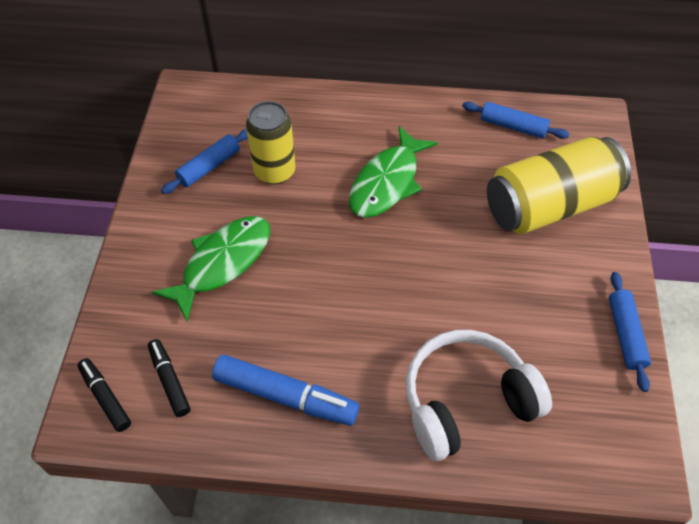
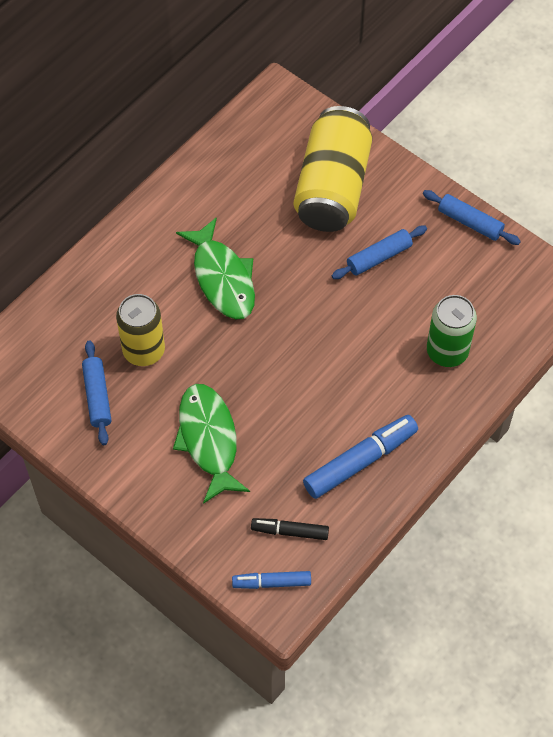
camera: 55 degrees left, 5 degrees up
black marker [77,358,131,432] -> blue marker [232,571,311,589]
white headphones [405,330,552,461] -> green can [427,295,477,367]
blue rolling pin [462,102,569,139] -> blue rolling pin moved to [332,226,427,279]

